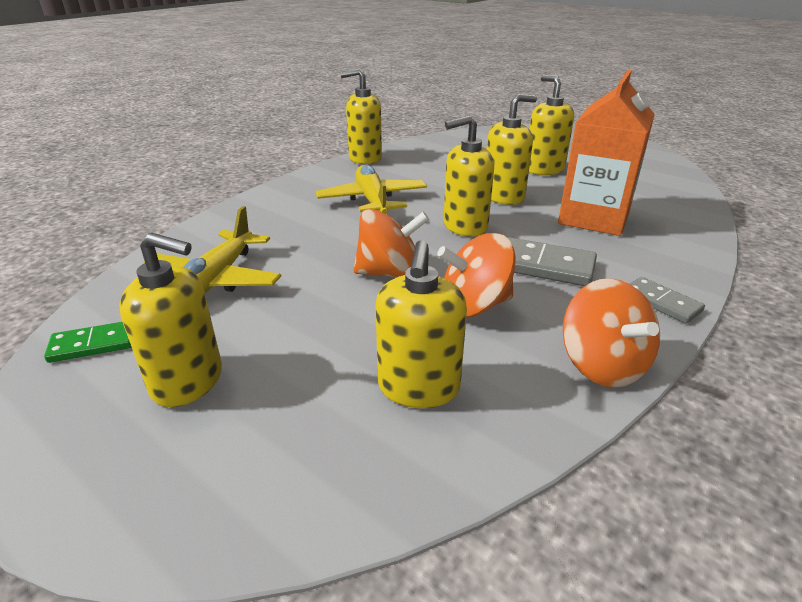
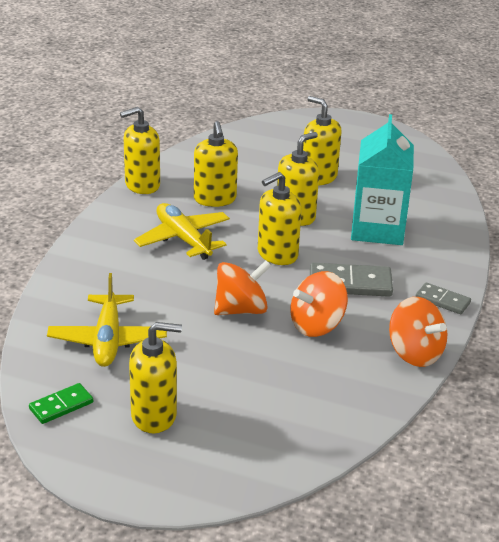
camera: 20 degrees left, 0 degrees up
yellow soap dispenser [376,240,467,408] -> yellow soap dispenser moved to [194,121,238,207]
orange carton [558,70,655,236] -> turquoise carton [351,114,414,245]

